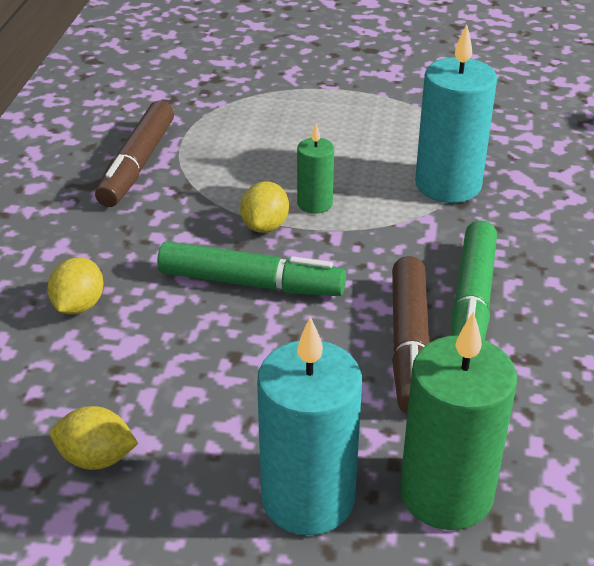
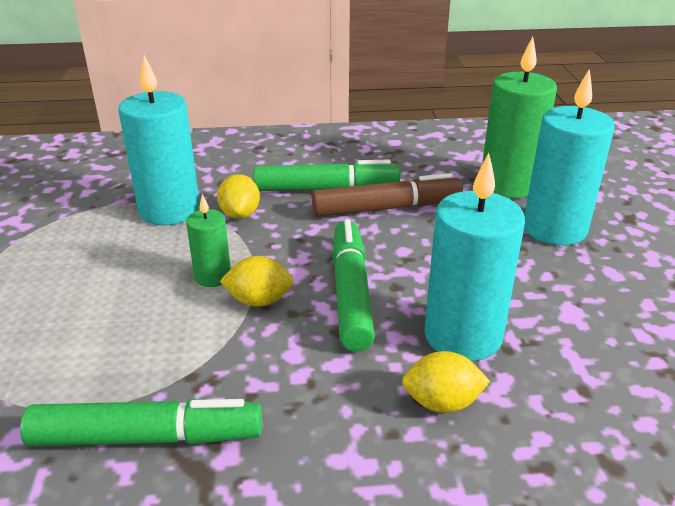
camera: 105 degrees left, 5 degrees down
yellow lemon [50,406,138,470] -> yellow lemon moved to [217,174,260,219]
brown marker [95,101,174,207] -> green marker [20,398,262,446]
none -> turquoise candle [424,153,525,361]

